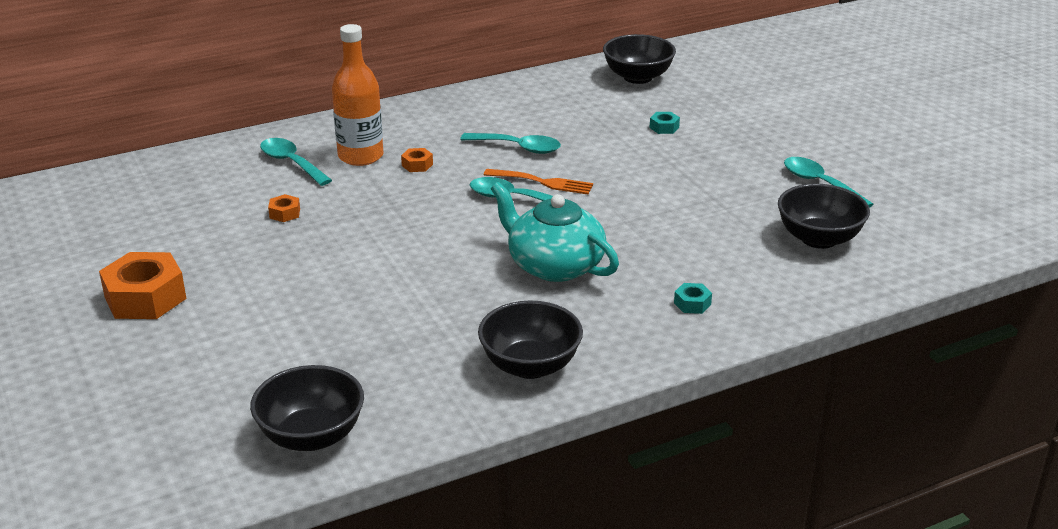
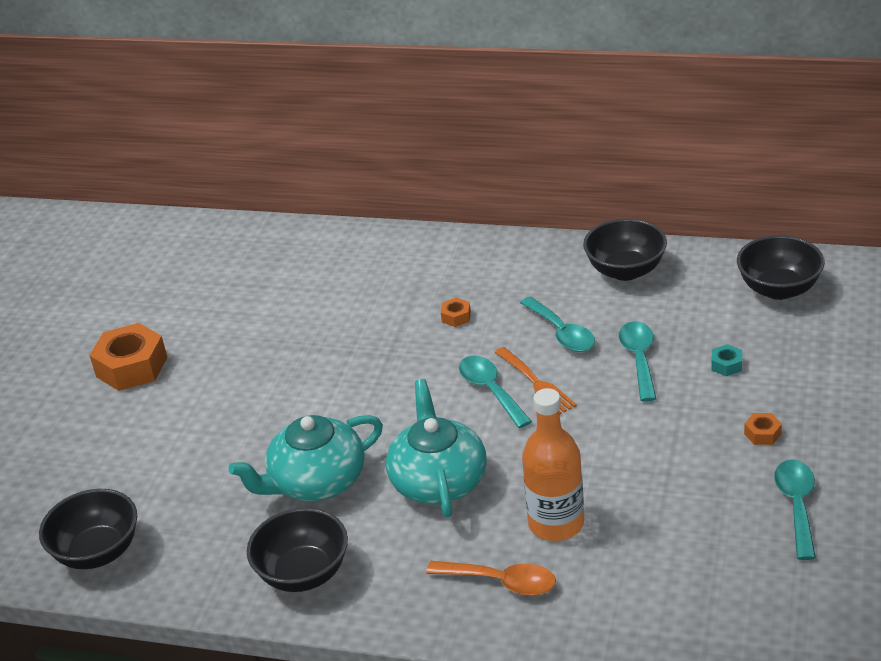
camera: 45 degrees right, 5 degrees up
turquoise spoon [260,138,332,186] -> turquoise spoon moved to [619,321,656,402]
orange nut [268,194,300,222] -> orange nut moved to [744,413,782,445]
orange bottle [332,24,383,166] -> orange bottle moved to [522,388,584,541]
turquoise nut [674,283,712,314] -> orange spoon [426,561,556,596]
black bowl [778,184,870,249] -> black bowl moved to [583,219,667,281]
none -> turquoise teapot [228,415,383,501]

